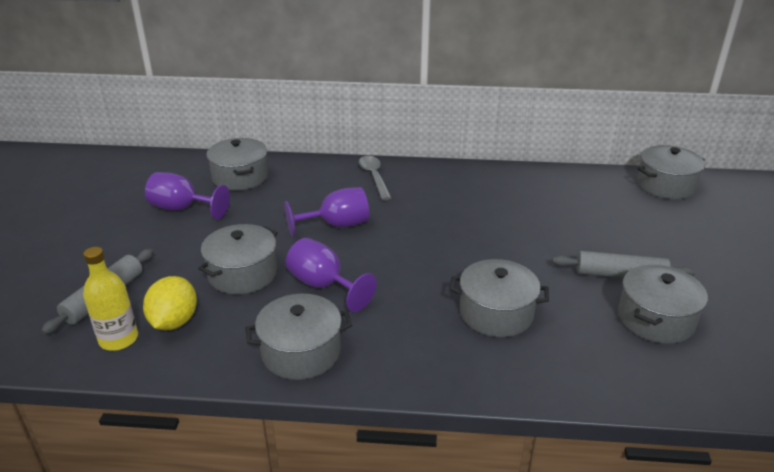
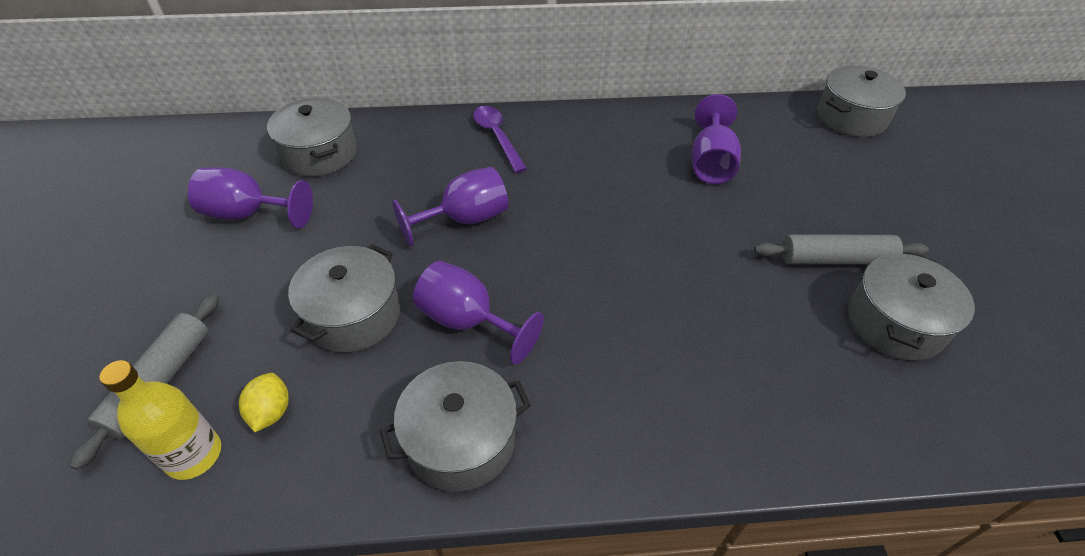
camera: 10 degrees left, 15 degrees up
yellow lemon [143,276,197,330] -> yellow lemon [239,373,289,432], size x0.64
grey spoon [359,156,391,200] -> purple spoon [473,106,527,173]
grey pot [450,259,549,337] -> none
none -> purple goblet [692,94,741,184]

